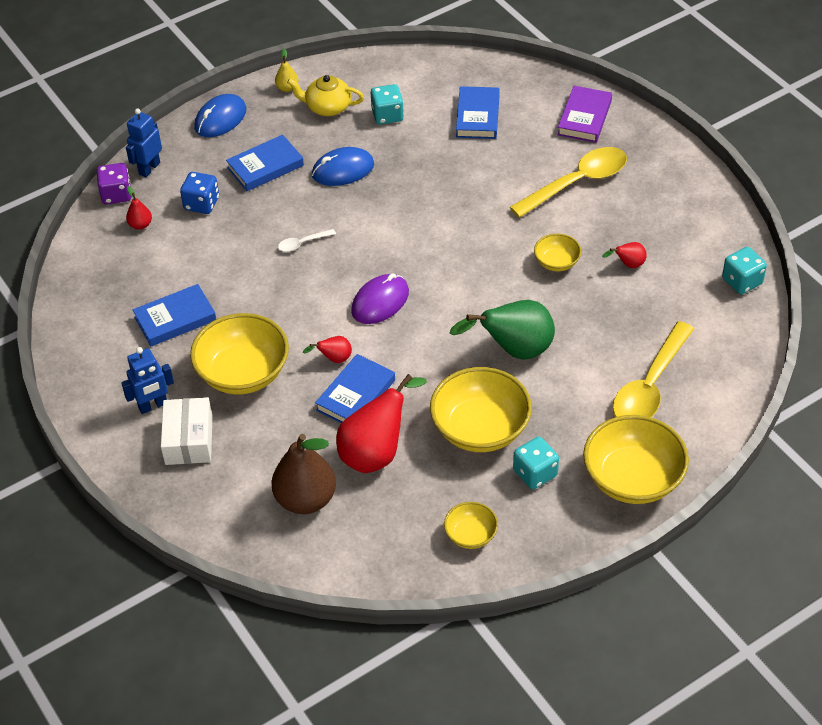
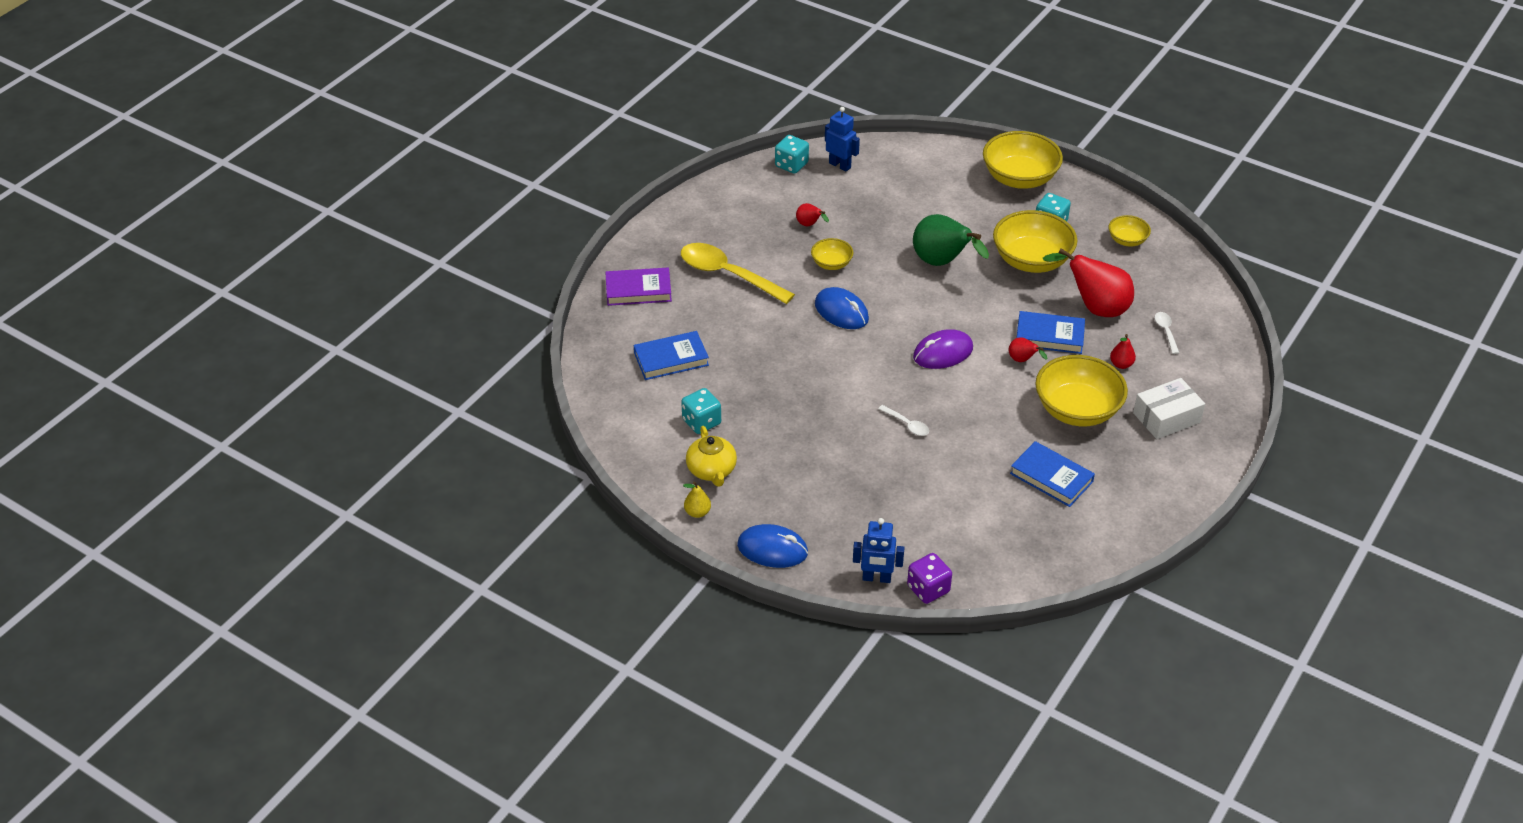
camera: 115 degrees left, 5 degrees down
blue robot [121,347,174,414] -> blue robot moved to [825,107,860,172]
red pear [126,186,152,230] -> red pear moved to [1110,334,1136,369]
blue dice [180,172,219,214] -> none
blue book [226,135,304,191] -> none
brown pear [271,434,336,514] -> white spoon [1155,312,1179,354]
blue mouse [312,147,374,186] -> blue mouse moved to [815,287,869,329]
purple mouse [351,273,409,324] -> purple mouse turned 45 degrees counterclockwise [913,329,973,369]
yellow spoon [613,321,694,418] -> none

